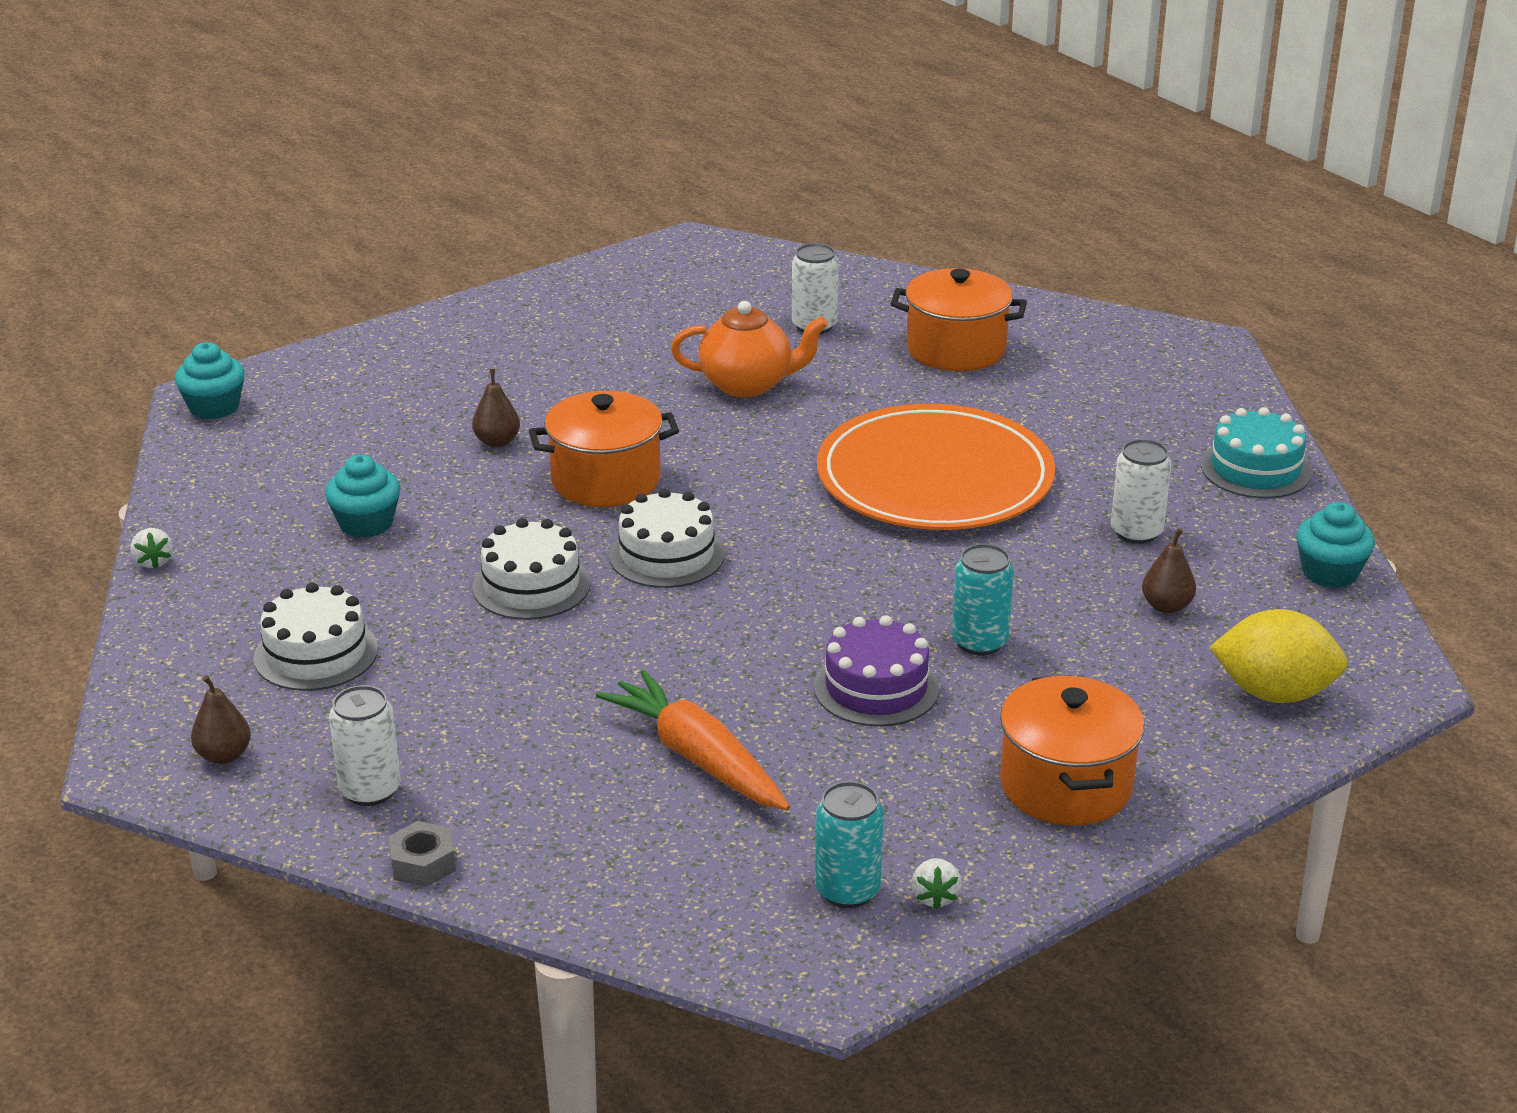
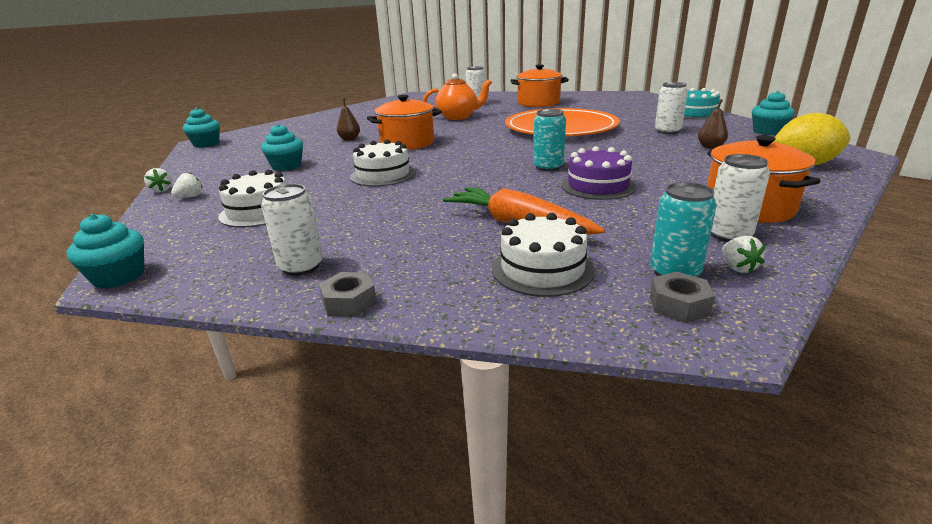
camera: 10 degrees left, 5 degrees down
brown pear [191,676,251,764] -> none
white cake [609,488,725,588] -> white cake moved to [492,213,595,297]
turquoise can [952,544,1014,655] -> turquoise can moved to [533,109,566,171]
none -> turquoise cupcake [67,214,144,288]
none -> white strawberry [171,172,203,198]
none -> grey nut [650,271,715,323]
none -> white can [711,154,770,242]

